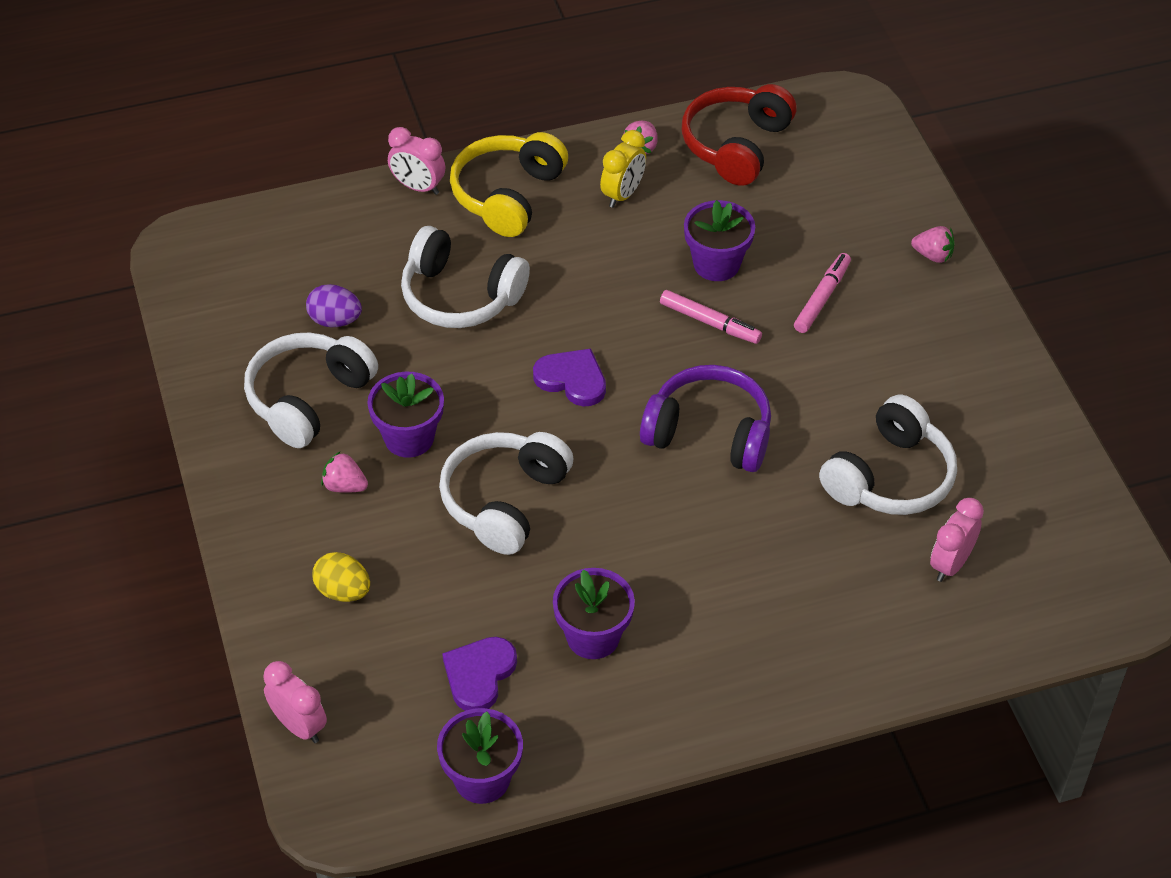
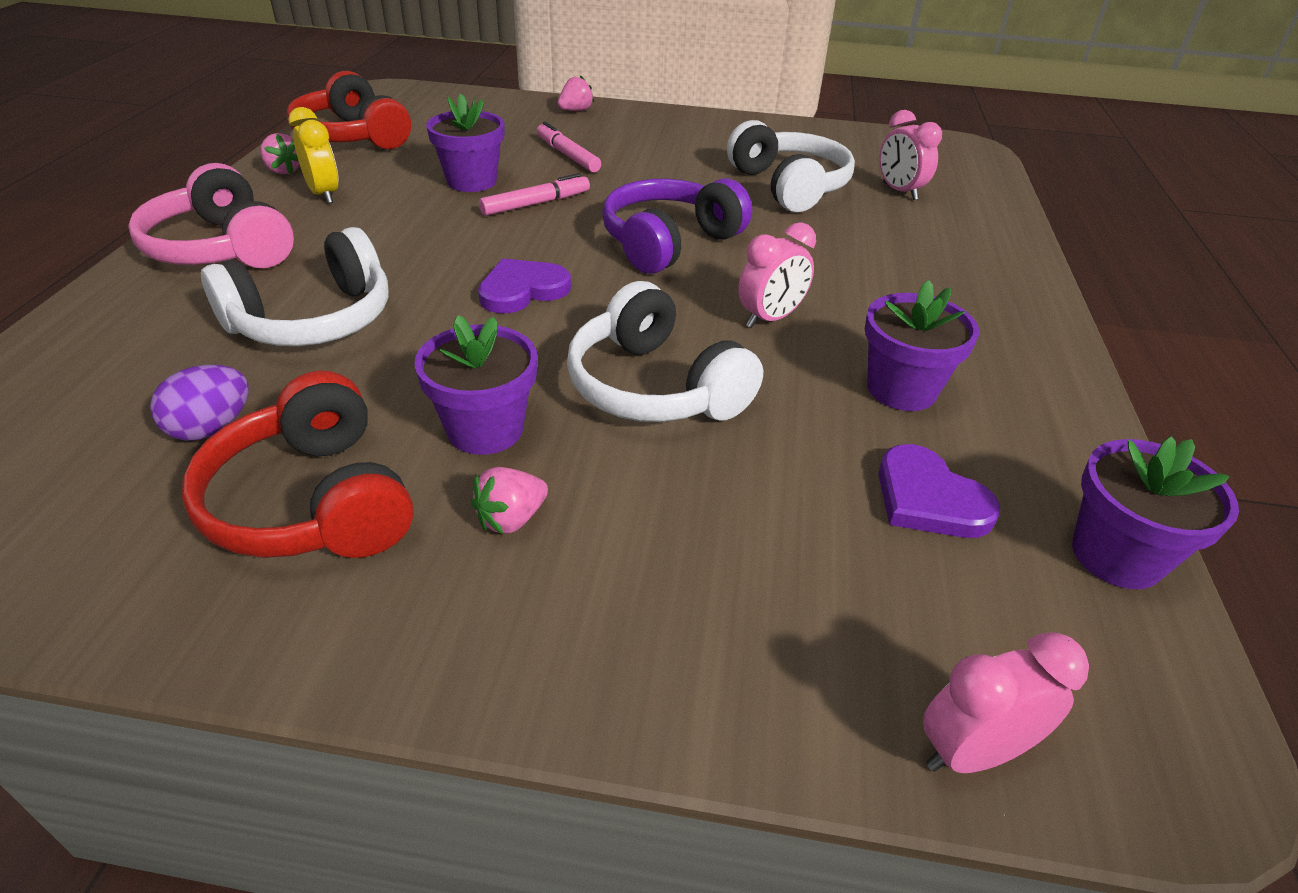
camera: 65 degrees left, 10 degrees down
white headphones [244,333,378,448] -> red headphones [182,371,413,558]
yellow egg [312,552,370,602] -> none
pink clock [388,127,445,195] -> pink clock moved to [738,222,816,328]
yellow headphones [450,132,568,237] -> pink headphones [128,163,294,268]

